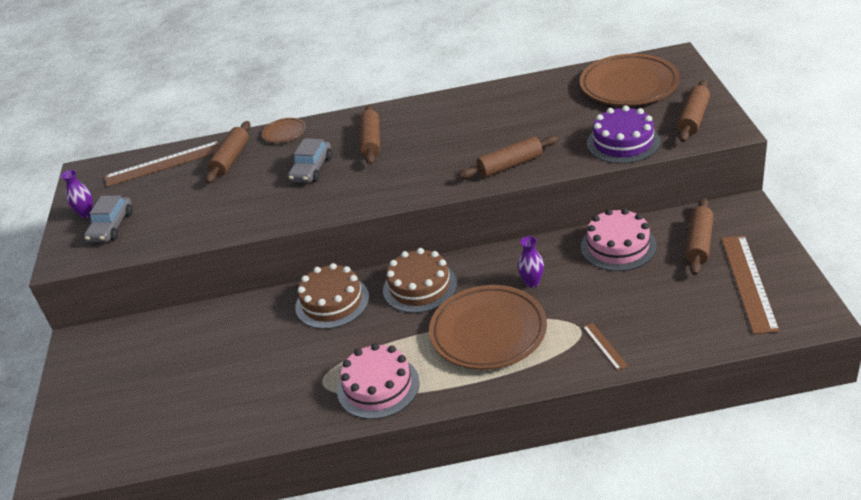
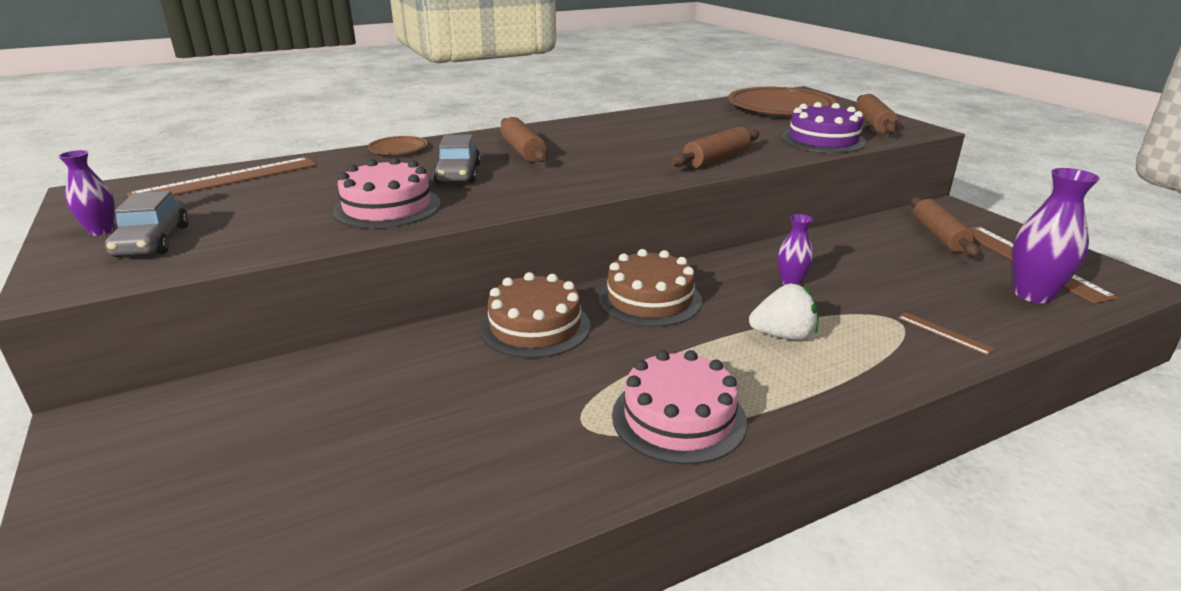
camera: 25 degrees left, 10 degrees down
brown rolling pin [206,121,250,184] -> none
brown plate [429,285,547,370] -> white strawberry [749,284,818,340]
pink cake [581,208,657,271] -> pink cake moved to [332,157,441,229]
none -> purple vase [1012,168,1100,303]

